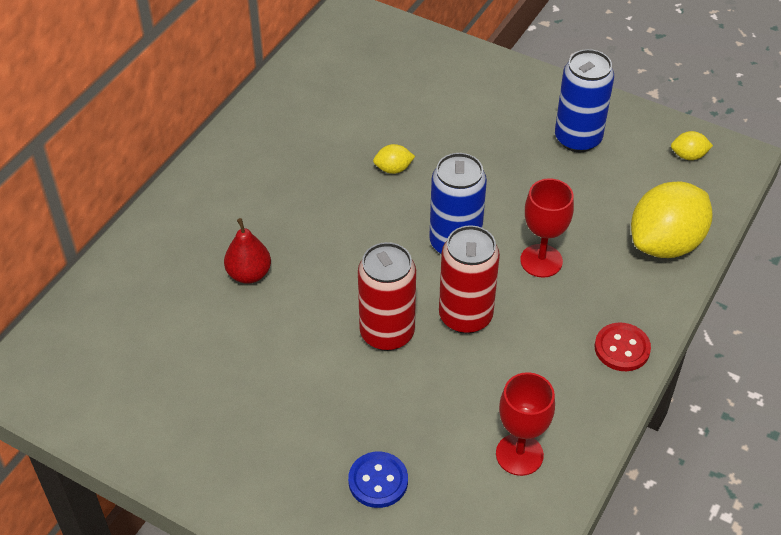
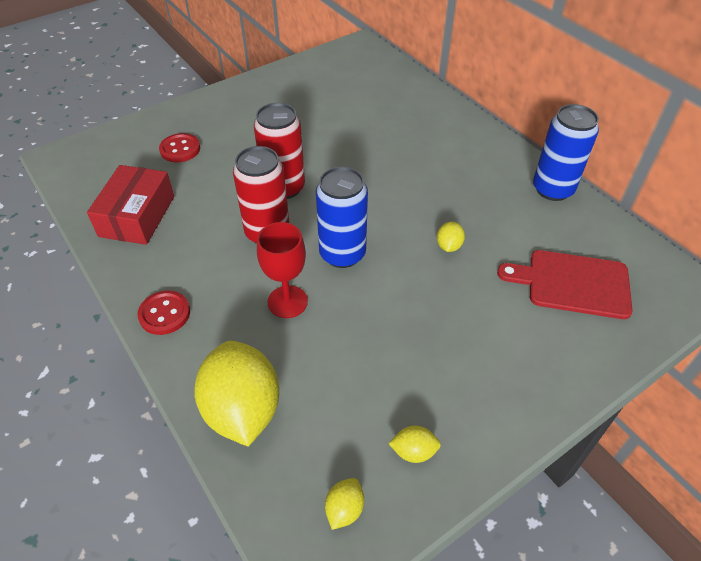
camera: 115 degrees right, 0 degrees up
red pear [224,218,271,284] -> none
blue button [348,452,408,508] -> red button [159,133,200,162]
red goblet [496,372,555,476] -> red box [87,165,174,245]
blue can [555,49,614,152] -> blue can moved to [533,104,599,201]
none -> yellow lemon [388,426,441,463]
none -> red cutting board [497,250,633,319]

